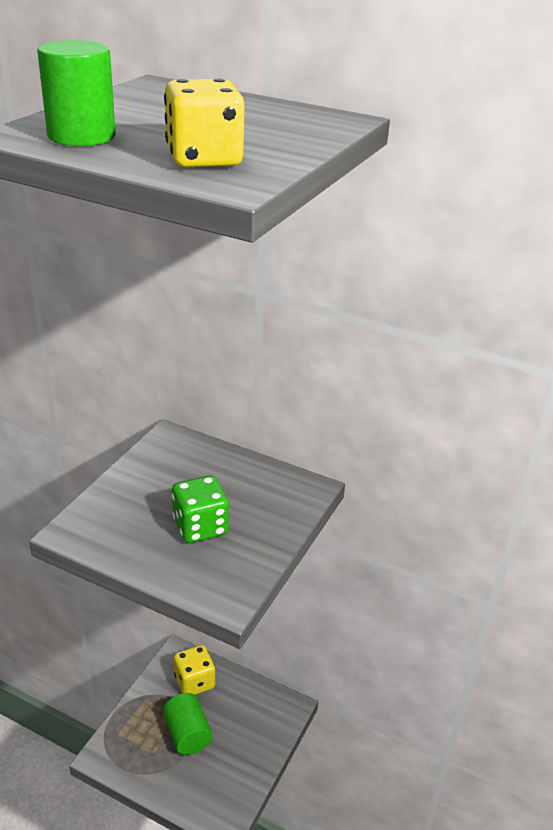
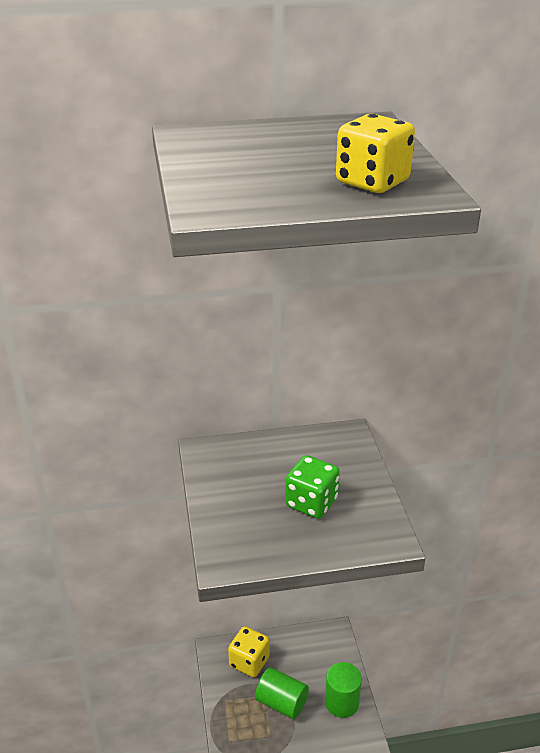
camera: 35 degrees left, 0 degrees up
green cylinder [37,40,116,146] -> green cylinder moved to [325,662,362,718]

